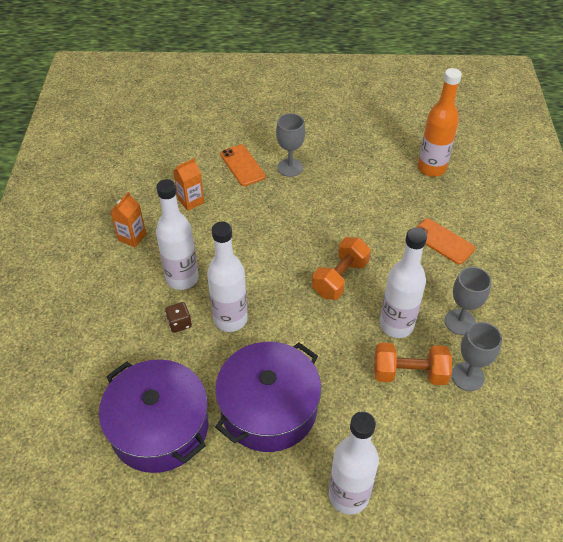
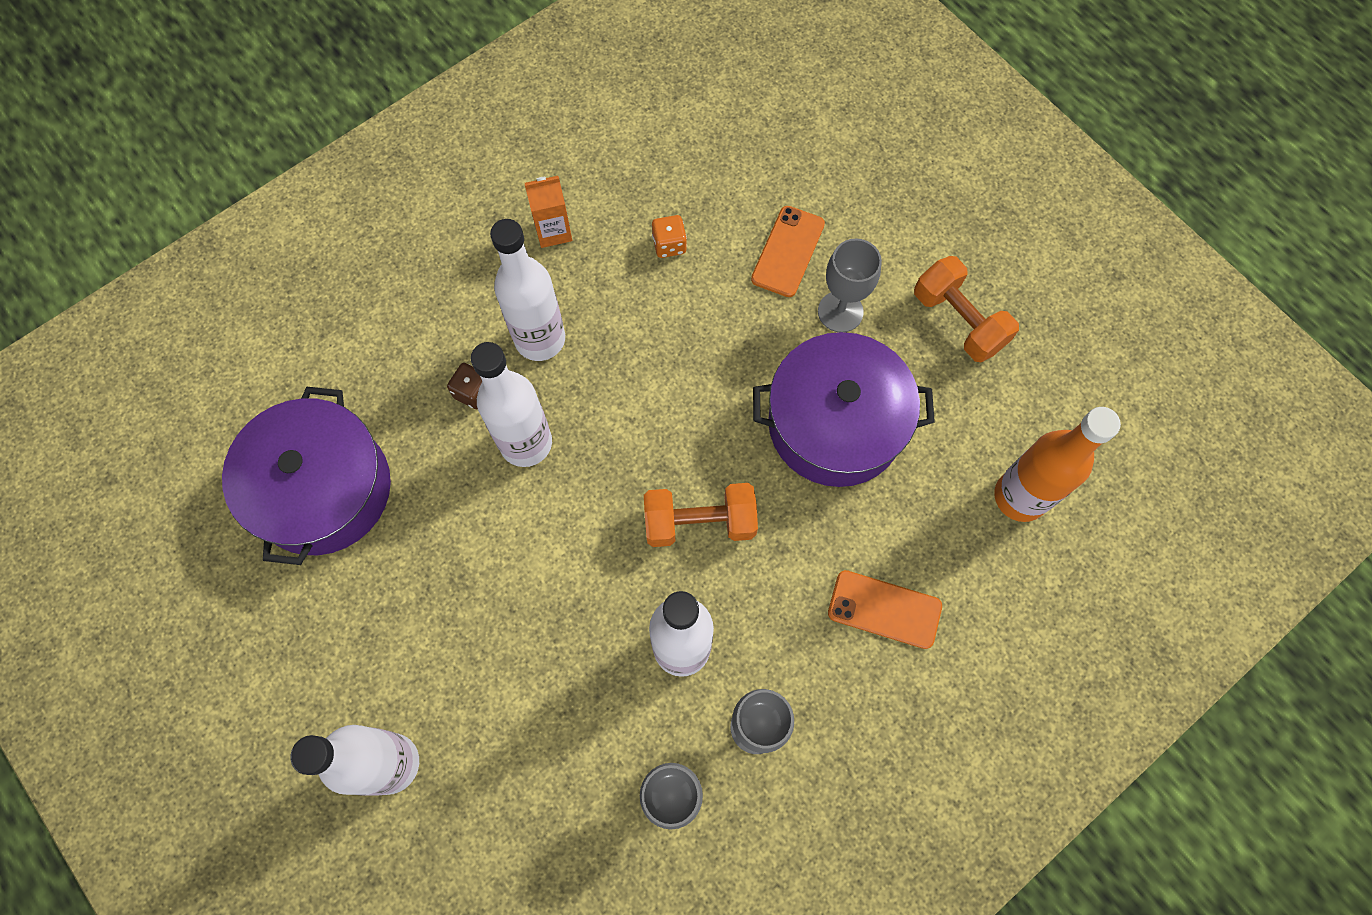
camera: 50 degrees right, 20 degrees up
orange carton [173,158,204,211] -> orange dice [652,215,687,258]
purple pot [215,342,321,452] -> purple pot moved to [753,332,935,487]
orange dumbbell [374,343,452,385] -> orange dumbbell moved to [914,256,1019,362]
orange phone [416,218,475,264] -> orange phone turned 75 degrees counterclockwise [828,570,942,649]

